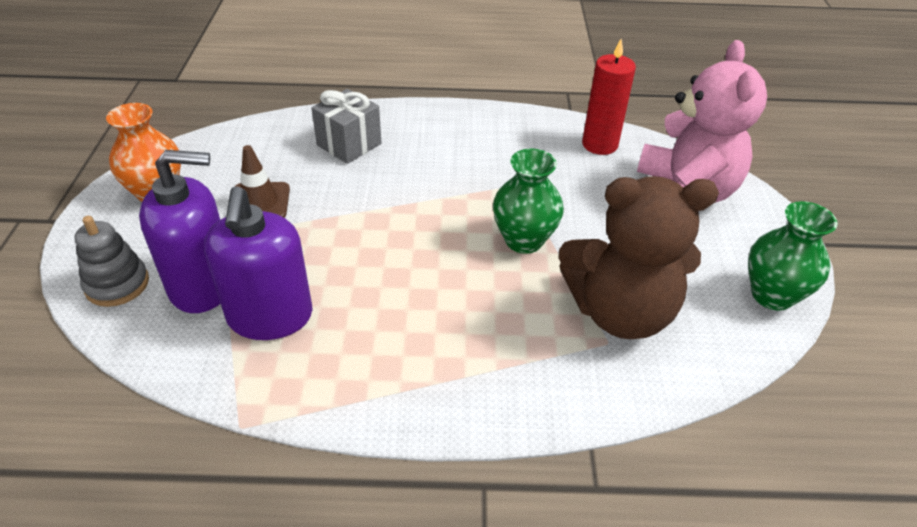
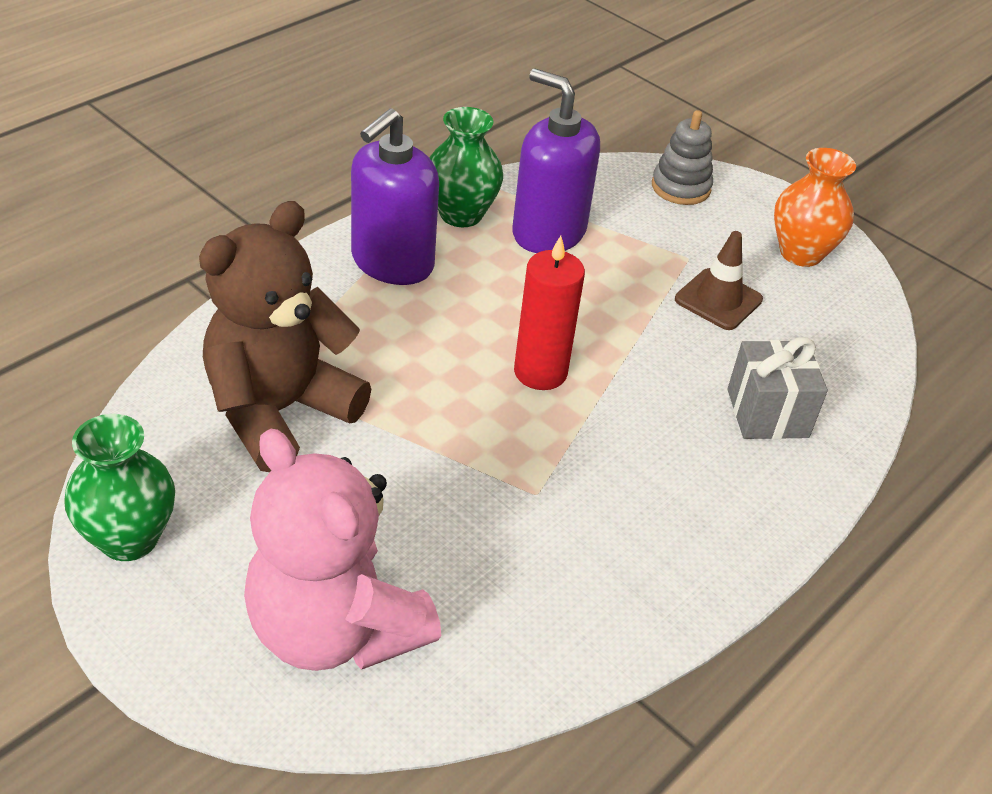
camera: 130 degrees right, 0 degrees up
purple soap dispenser [139,150,220,313] -> purple soap dispenser moved to [351,108,439,285]
green vase [493,149,564,254] -> green vase moved to [430,107,503,227]
red candle [582,39,636,155] -> red candle moved to [514,236,585,390]

